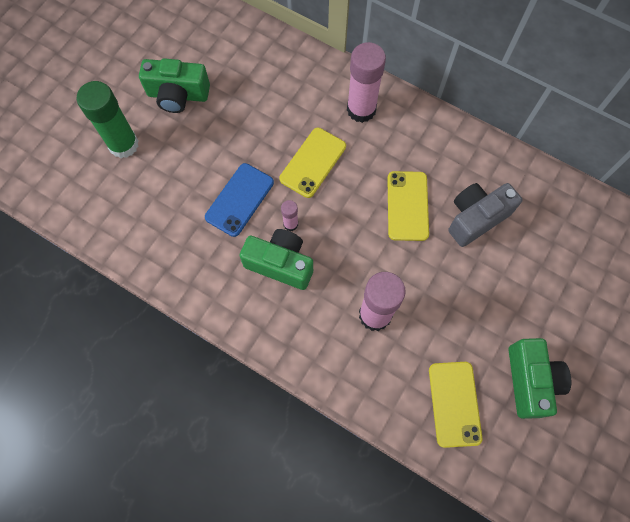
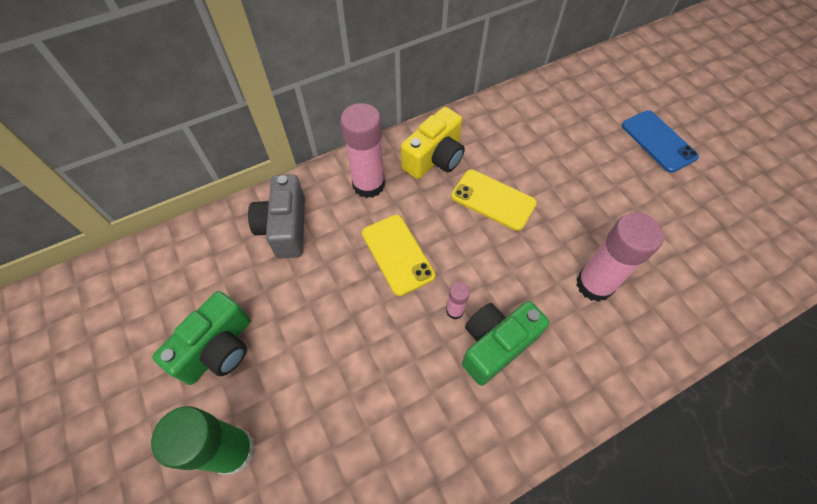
camera: 60 degrees left, 10 degrees down
blue phone [205,163,274,237] -> blue phone moved to [622,110,699,173]
yellow phone [429,362,482,448] -> none
grey camera [448,183,522,247] -> grey camera moved to [248,175,305,258]
green camera [509,338,571,419] -> none
none -> yellow camera [401,107,465,179]

